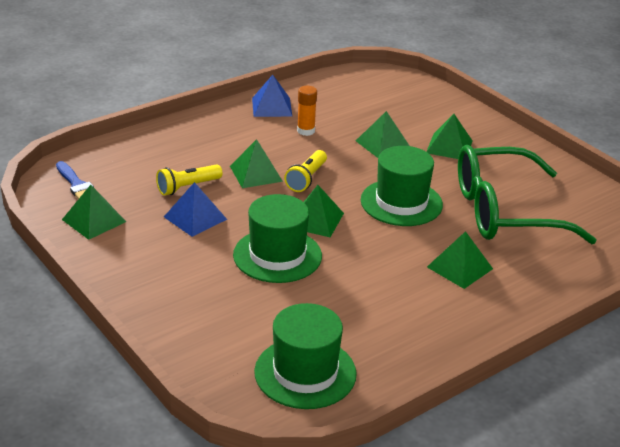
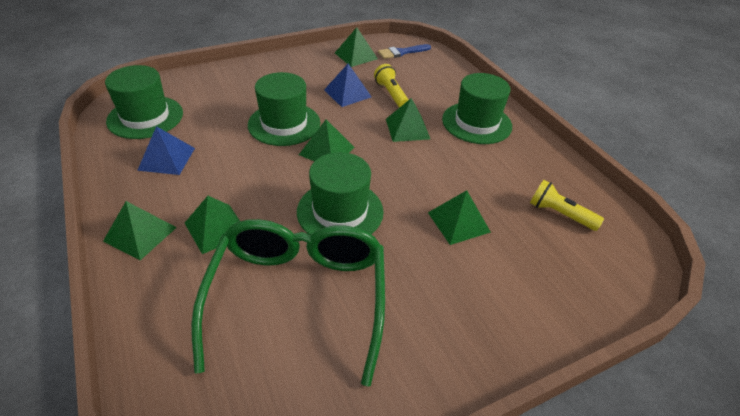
camera: 100 degrees right, 10 degrees up
blue pyramid [252,75,292,117] -> blue pyramid moved to [137,126,195,175]
yellow flashlight [284,150,327,192] -> yellow flashlight moved to [530,180,604,231]
orange glue stick [297,86,317,136] -> none
green pyramid [427,114,472,159] -> green pyramid moved to [103,201,177,260]
none -> green hat [442,73,512,144]

